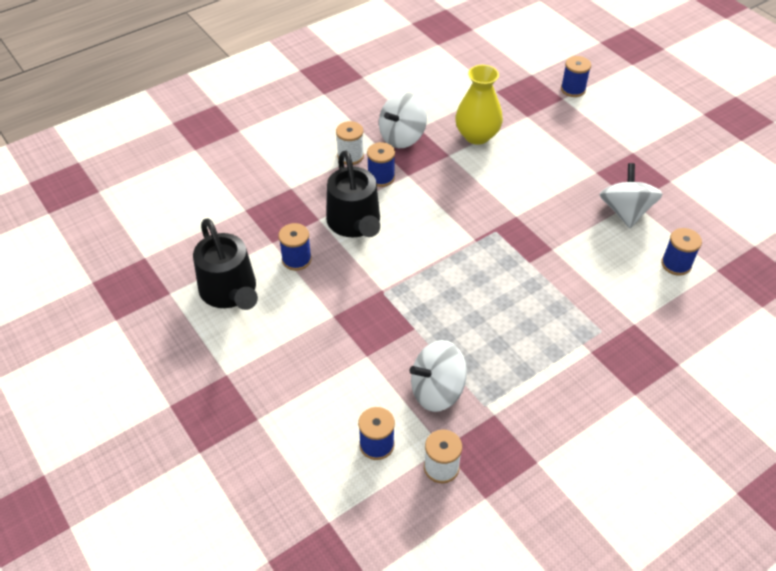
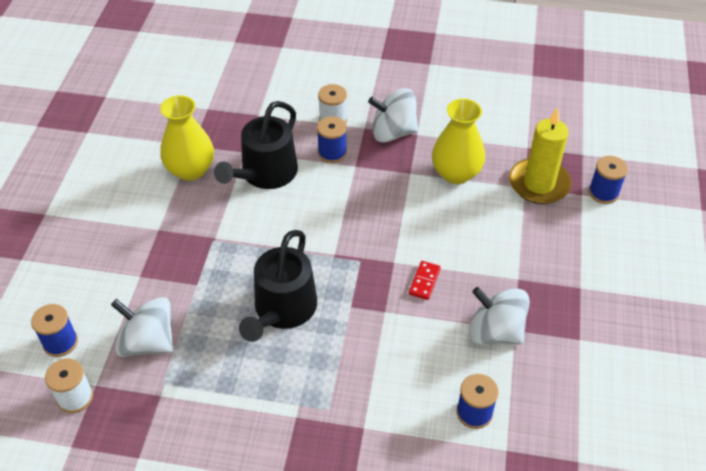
camera: 45 degrees right, 0 degrees up
black watering can [193,218,258,310] -> black watering can moved to [239,230,317,342]
blue spool [278,223,312,271] -> yellow vase [160,95,214,181]
white spinning top [600,163,663,228] -> white spinning top turned 105 degrees counterclockwise [468,287,530,345]
none -> red domino [409,261,441,300]
none -> yellow candle [509,107,571,204]

